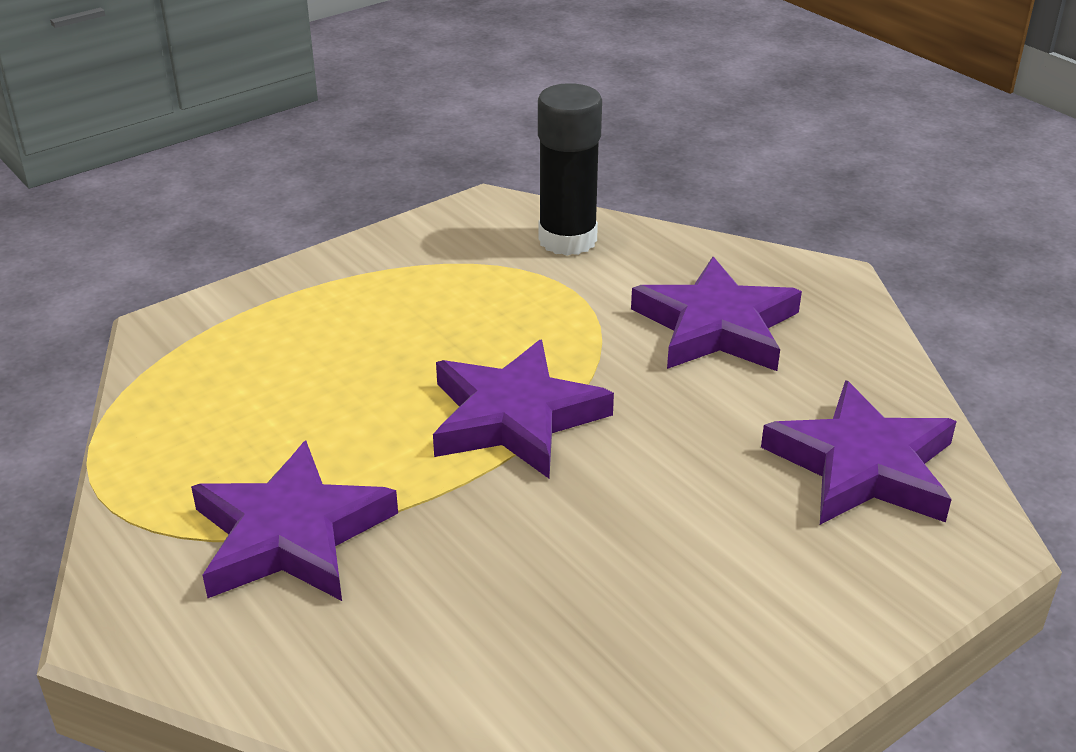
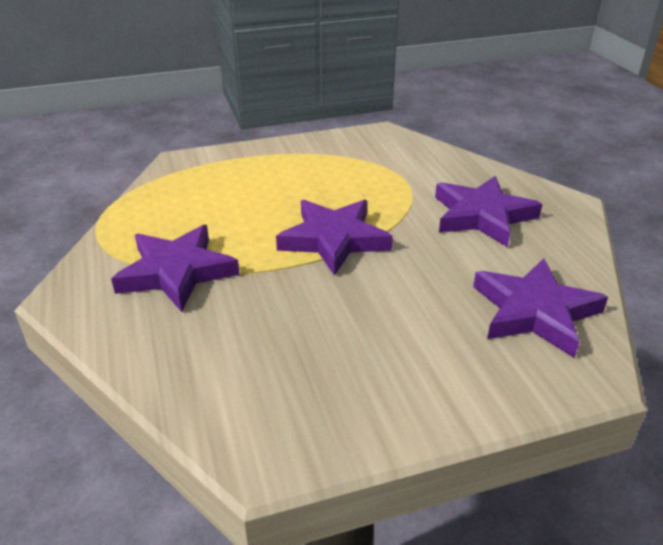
camera: 20 degrees right, 0 degrees up
black glue stick [538,83,602,256] -> none

